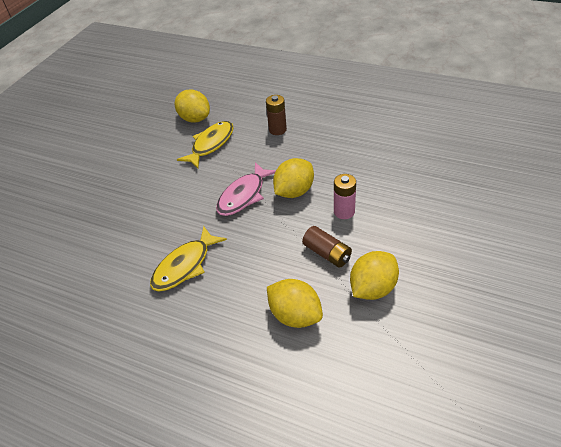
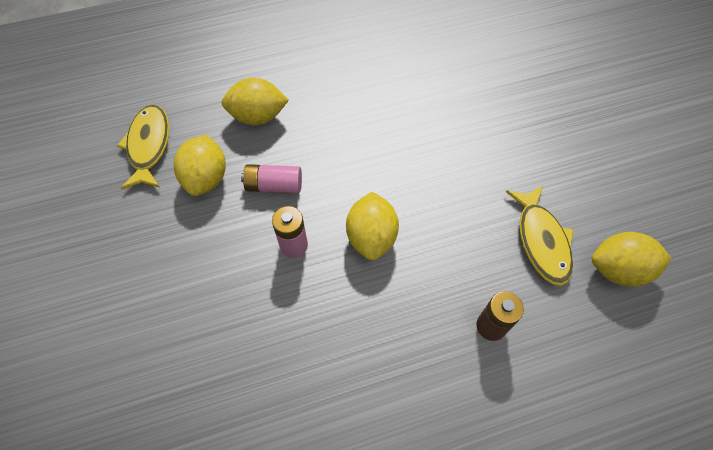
camera: 135 degrees right, 15 degrees up
yellow fish [150,226,227,291] -> yellow fish moved to [117,105,169,189]
pink fish [216,162,276,216] -> none
brown battery [302,226,352,268] -> pink battery [241,164,302,193]

